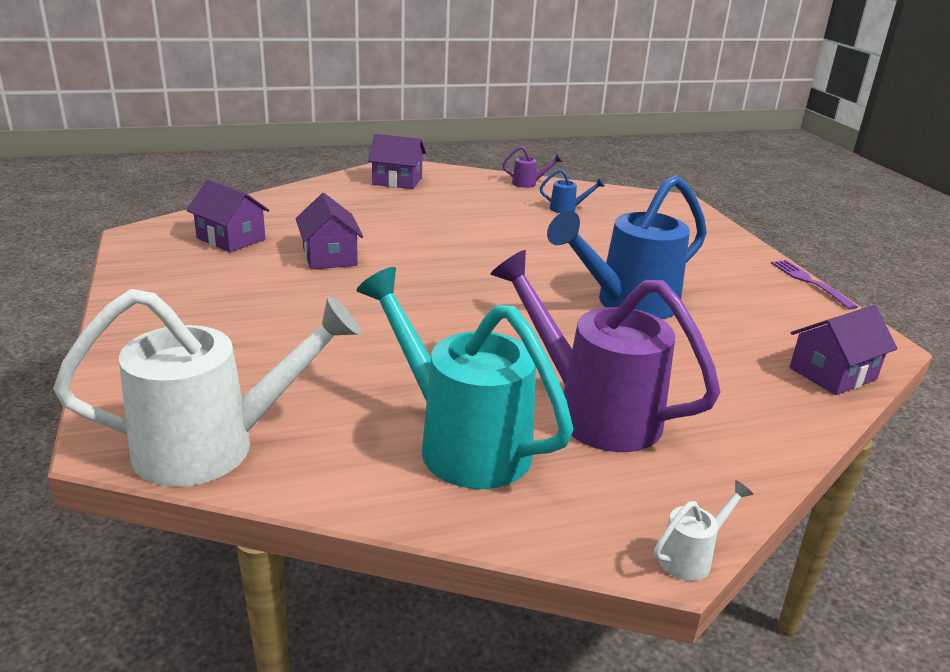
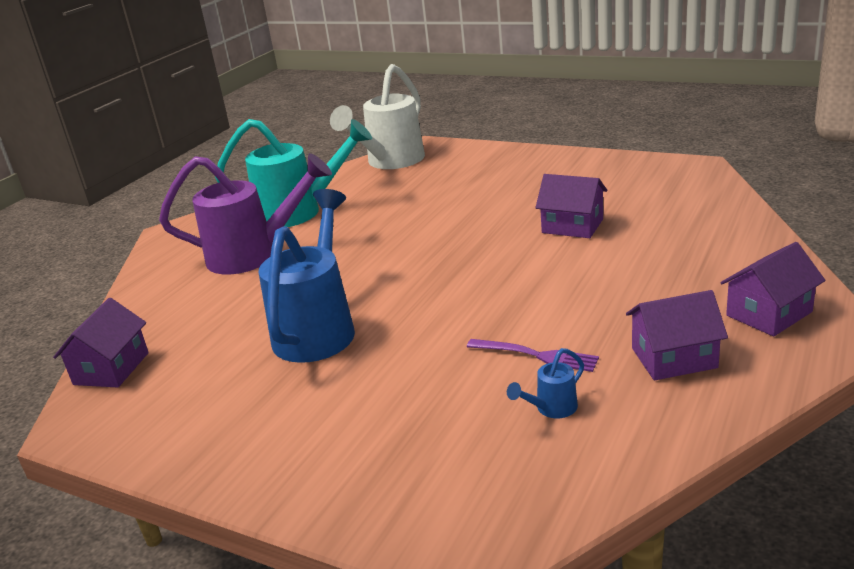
camera: 140 degrees right, 0 degrees up
purple house [186,179,270,252] -> purple house moved to [626,290,728,380]
purple watering can [502,146,563,188] -> none
white watering can [654,480,754,581] -> none
purple fork [771,260,858,310] -> purple fork moved to [467,339,599,372]

